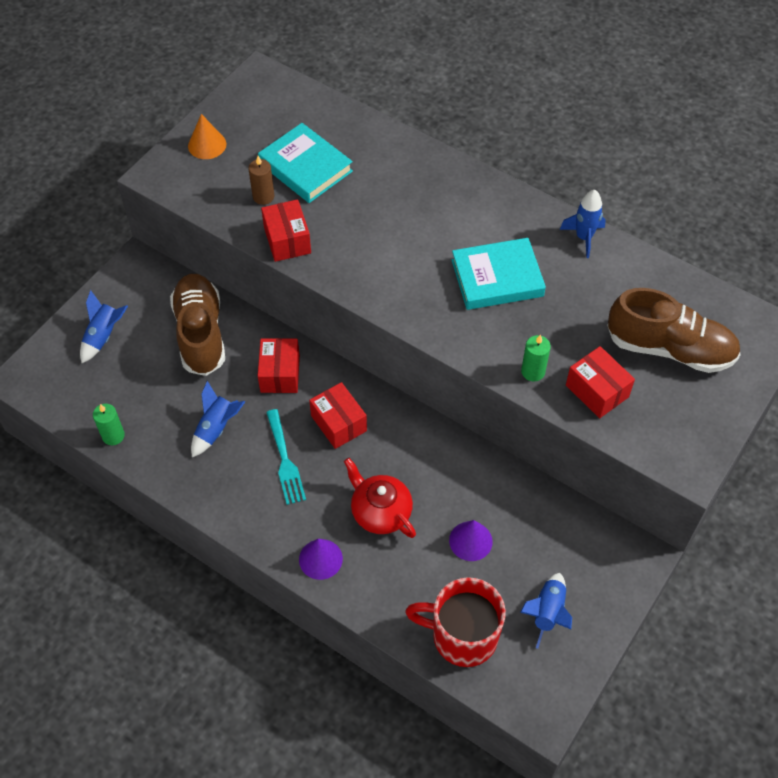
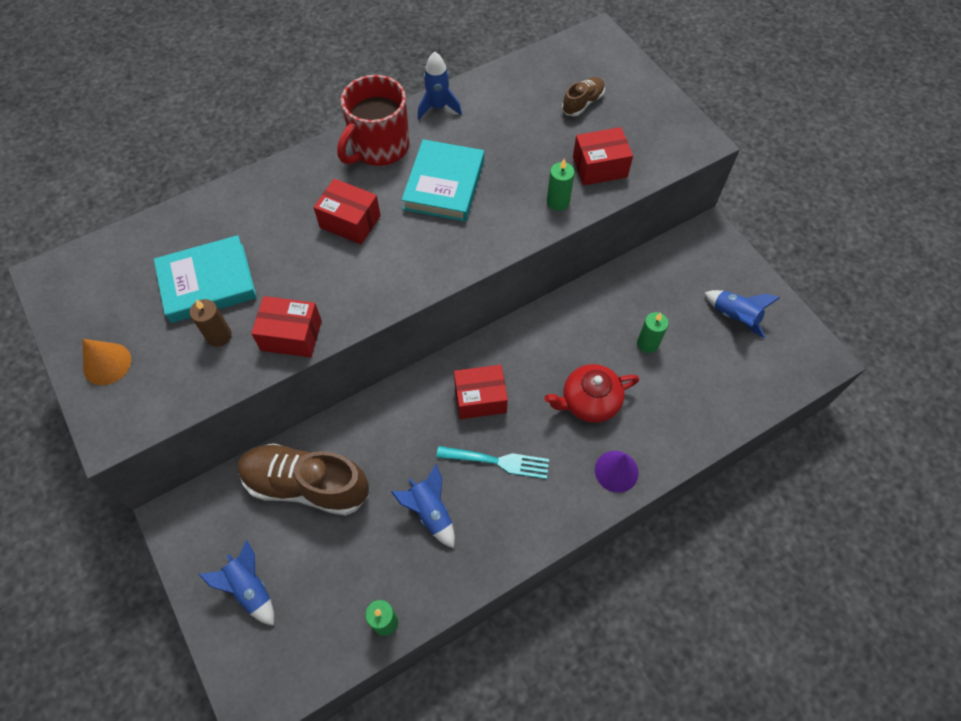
camera: 65 degrees left, 5 degrees up
red box [258,338,300,393] -> red box moved to [313,179,381,244]
red mug [405,577,506,667] -> red mug moved to [337,75,410,166]
purple cone [449,520,493,561] -> green candle [637,312,669,353]
brown shoe [607,288,741,373] -> brown shoe [562,77,605,116], size x0.48

